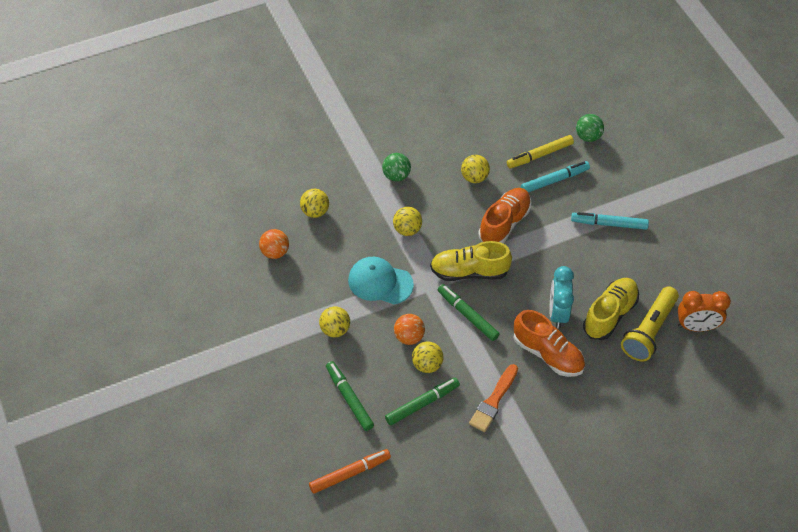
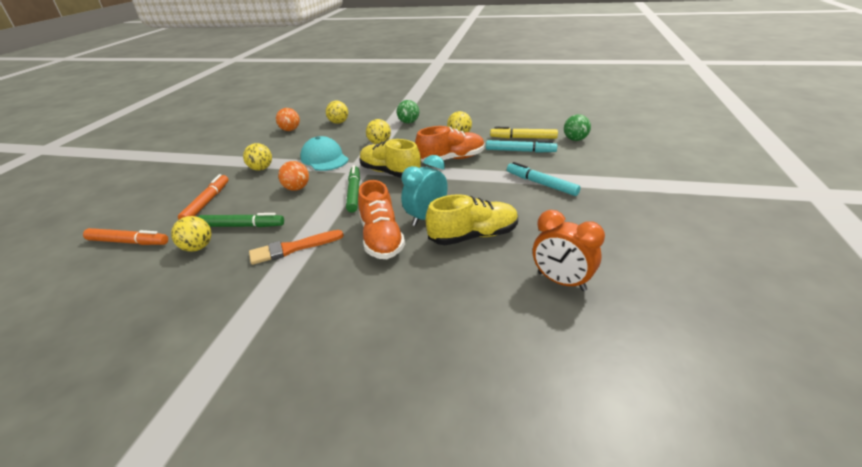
camera: 40 degrees right, 20 degrees down
green marker [326,361,374,431] -> orange marker [178,174,229,220]
yellow ball [412,341,443,373] -> yellow ball moved to [171,216,212,252]
yellow flashlight [621,286,679,362] -> none

